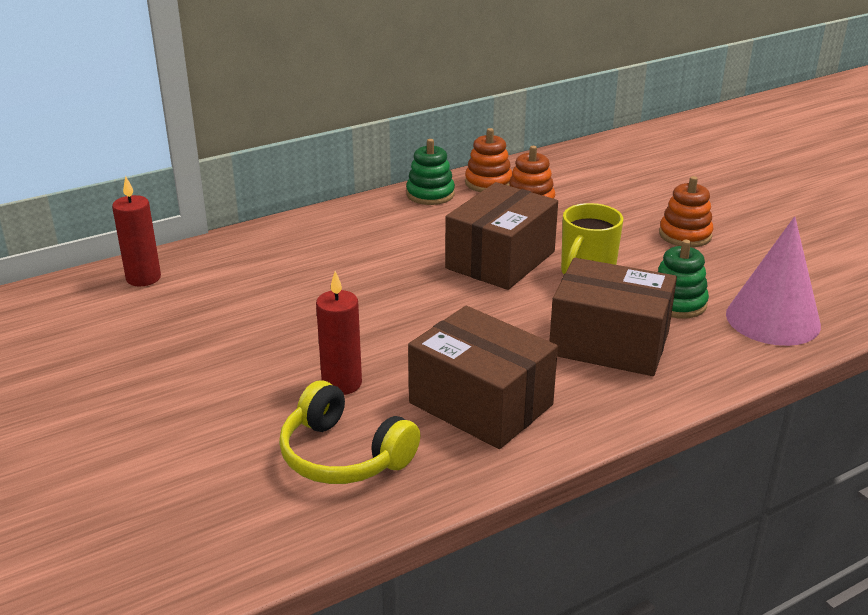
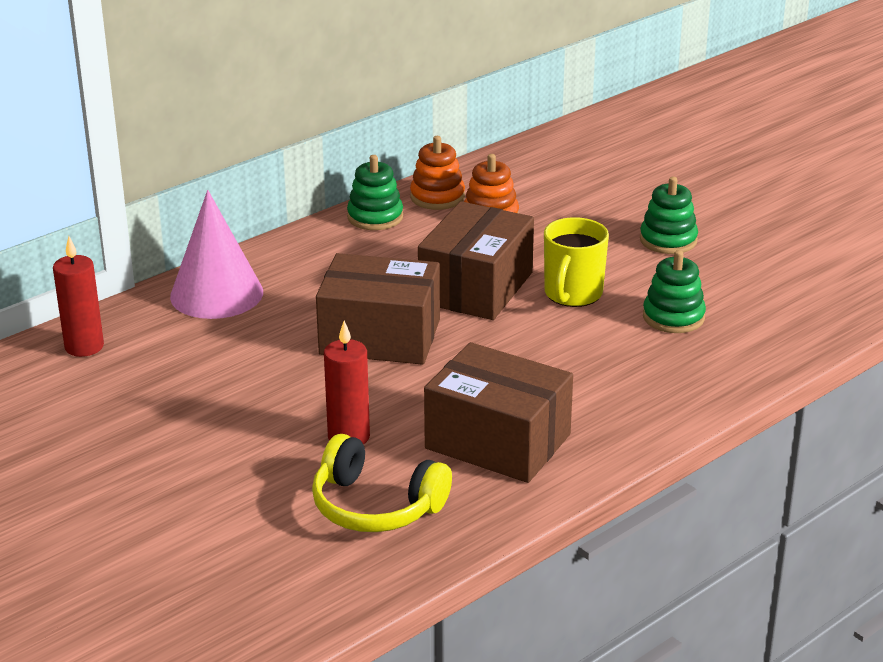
camera: 10 degrees left, 0 degrees up
brown box [549,258,677,376] -> brown box moved to [316,253,440,365]
orange stacking toy [659,176,713,247] -> green stacking toy [640,177,698,254]
pink cone [726,216,821,346] -> pink cone moved to [170,190,263,319]

